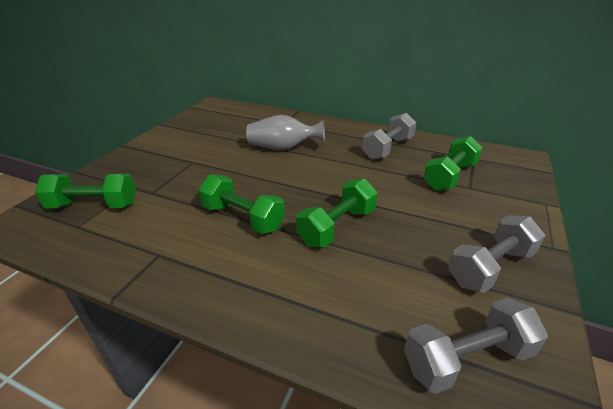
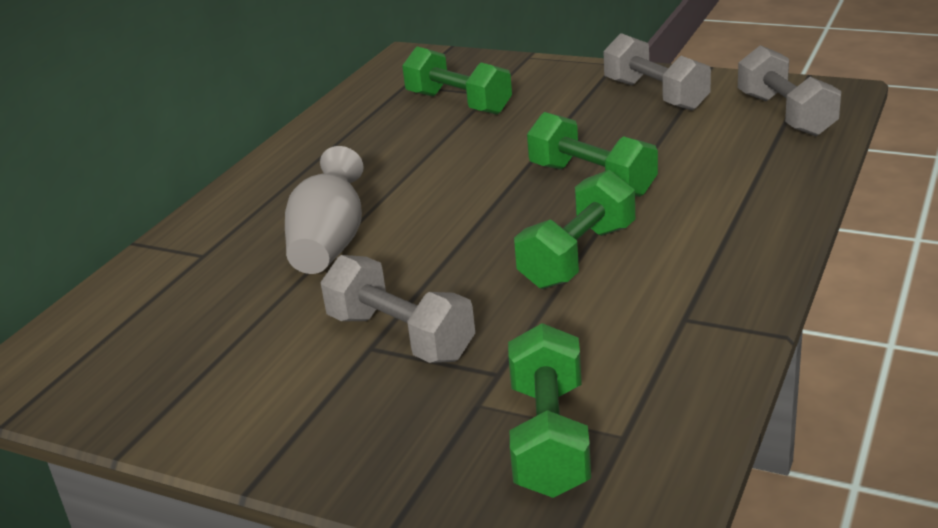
camera: 85 degrees left, 5 degrees down
grey dumbbell [362,113,416,160] -> grey dumbbell moved to [320,255,475,363]

